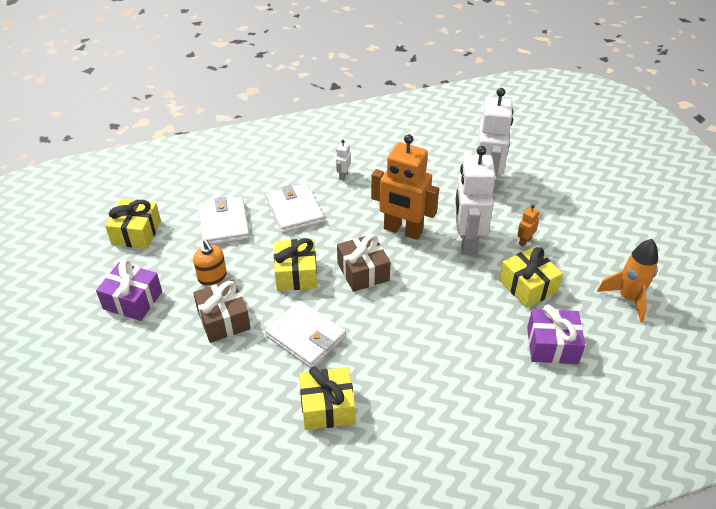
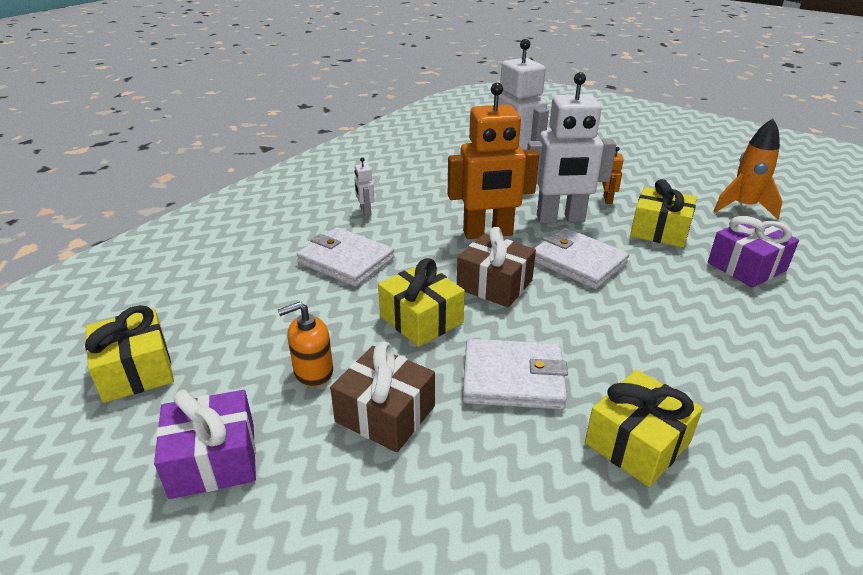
camera: 35 degrees left, 10 degrees down
orange soap dispenser [193,240,227,286] -> orange soap dispenser turned 135 degrees clockwise [278,302,333,387]
white wallet [199,197,250,245] -> white wallet moved to [534,228,629,289]
white robot [455,146,495,255] -> white robot turned 60 degrees counterclockwise [527,72,617,223]

